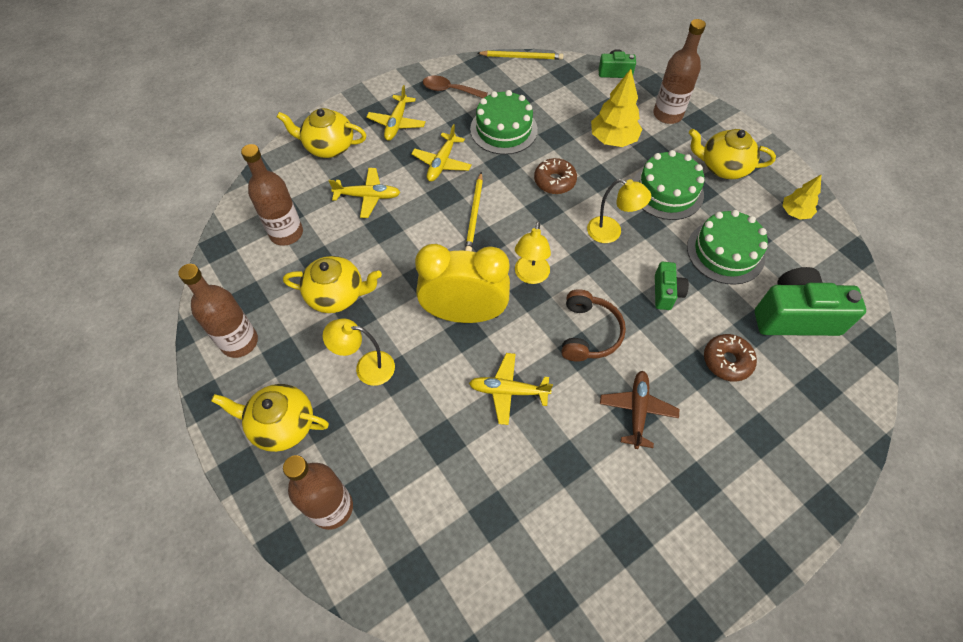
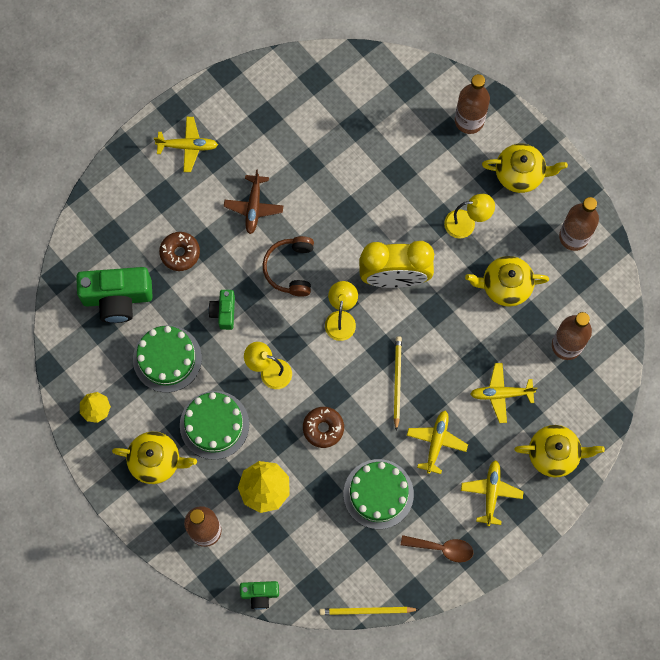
camera: 175 degrees right, 15 degrees up
yellow plane [469,353,553,425] -> yellow plane moved to [154,117,218,172]

